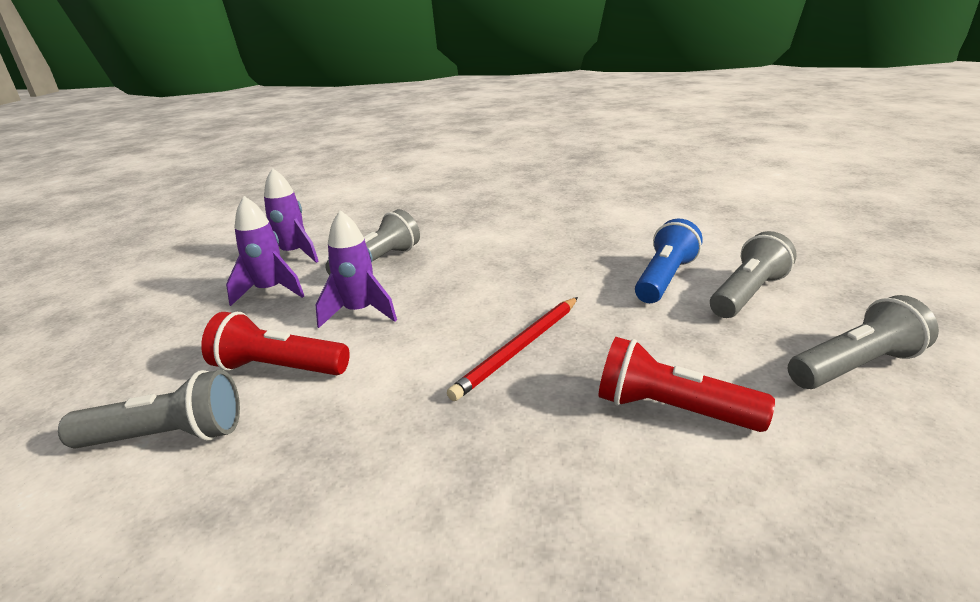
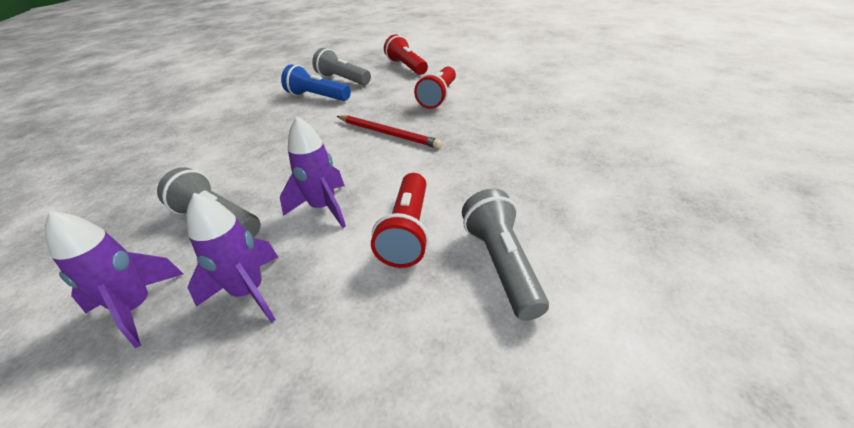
camera: 95 degrees left, 10 degrees up
grey flashlight [788,295,939,389] -> red flashlight [384,34,428,75]

